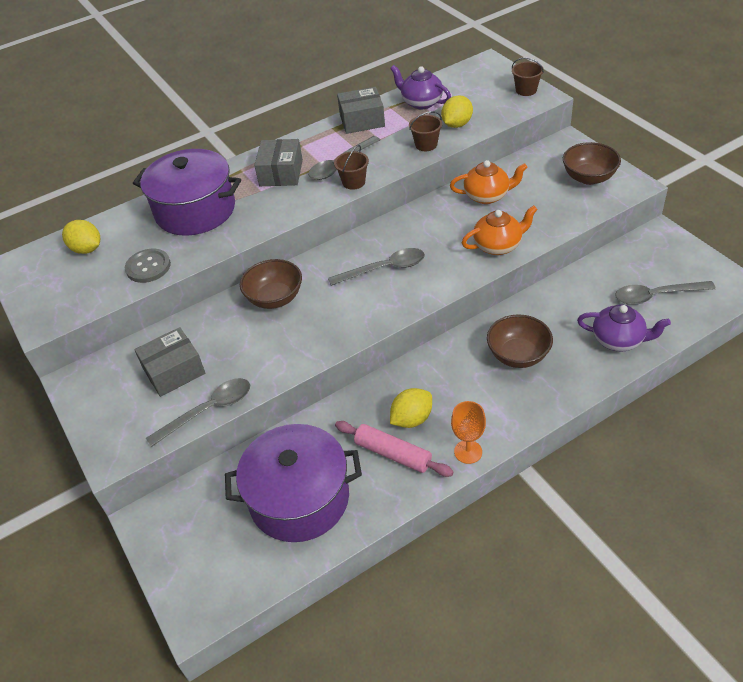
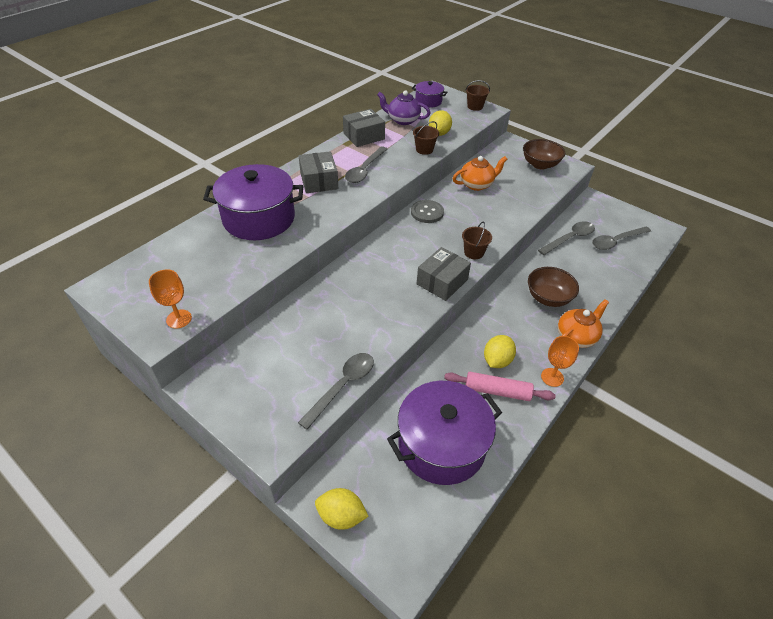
camera: 25 degrees left, 0 degrees up
yellow lemon [62,220,101,254] -> yellow lemon moved to [315,488,369,530]
grey button [125,249,171,283] -> grey button moved to [411,200,444,223]
grey box [134,327,205,397] -> grey box moved to [417,247,471,301]
brown bowl [240,259,302,309] -> none
grey spoon [328,248,425,286] -> grey spoon moved to [538,221,595,255]
brown bucket [334,145,369,190] -> brown bucket moved to [462,222,492,259]
orange teapot [462,205,538,255] -> orange teapot moved to [558,299,609,348]
purple teapot [577,304,671,352] -> none
none -> orange goblet [149,269,192,328]
none -> purple pot [412,81,447,108]

